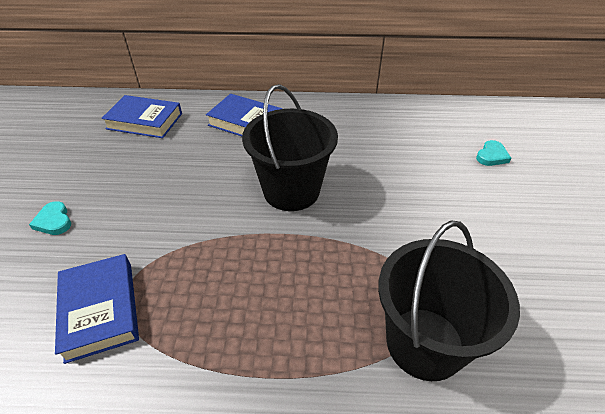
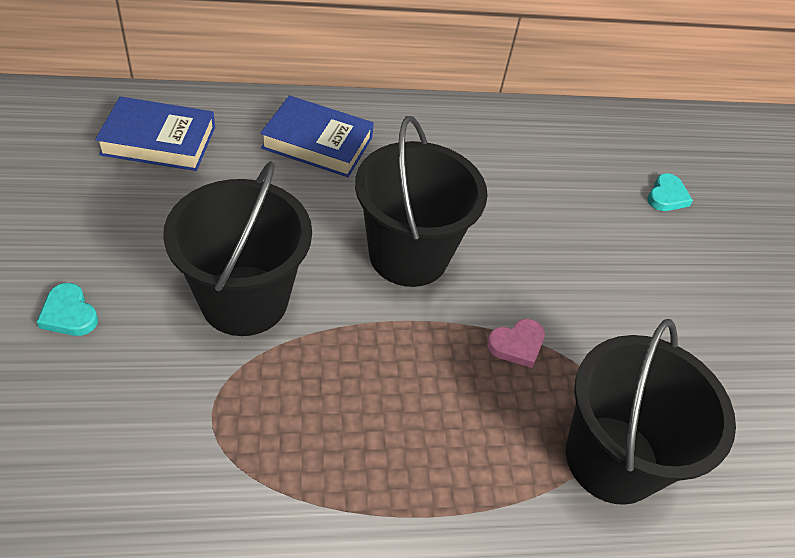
camera: 15 degrees left, 5 degrees up
blue book [55,254,139,364] -> none
none -> black bucket [163,161,312,336]
none -> pink heart [487,319,545,368]

